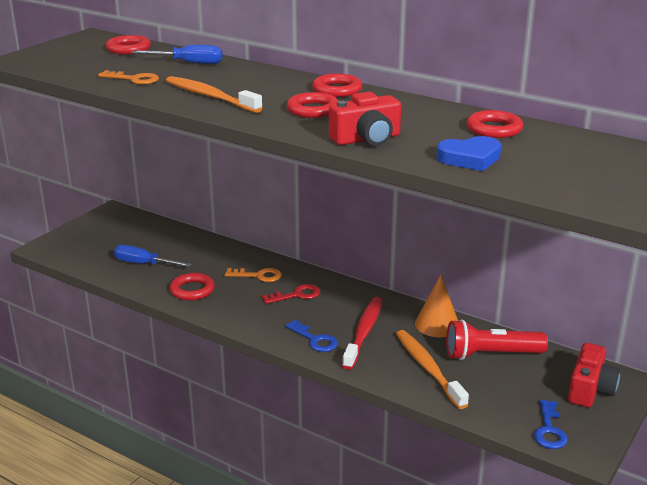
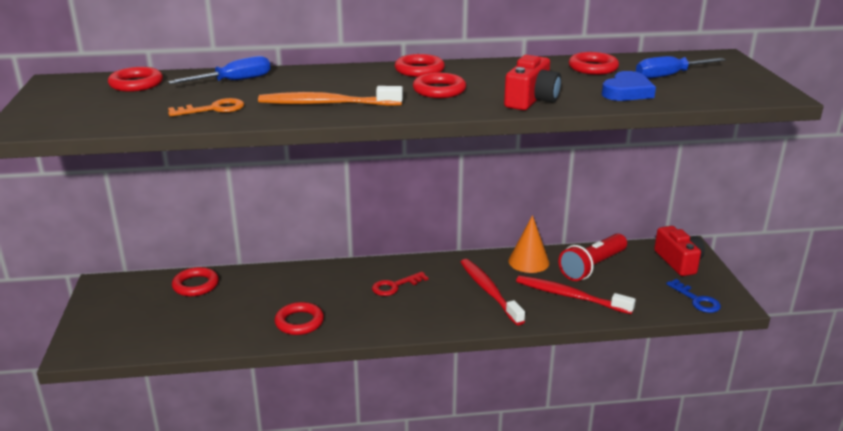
camera: 40 degrees left, 0 degrees up
blue screwdriver [114,245,192,267] -> blue screwdriver moved to [636,56,726,79]
orange key [224,268,282,282] -> none
red key [262,284,320,304] -> red key turned 150 degrees counterclockwise [372,272,429,296]
blue key [285,320,338,352] -> none
orange toothbrush [396,330,469,409] -> red toothbrush [516,276,636,314]
none -> red ring [172,267,219,297]

